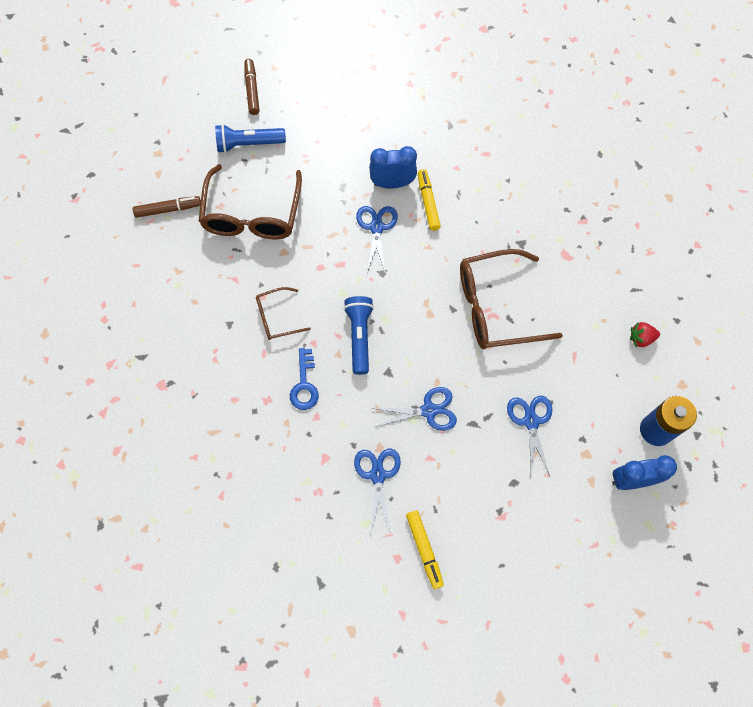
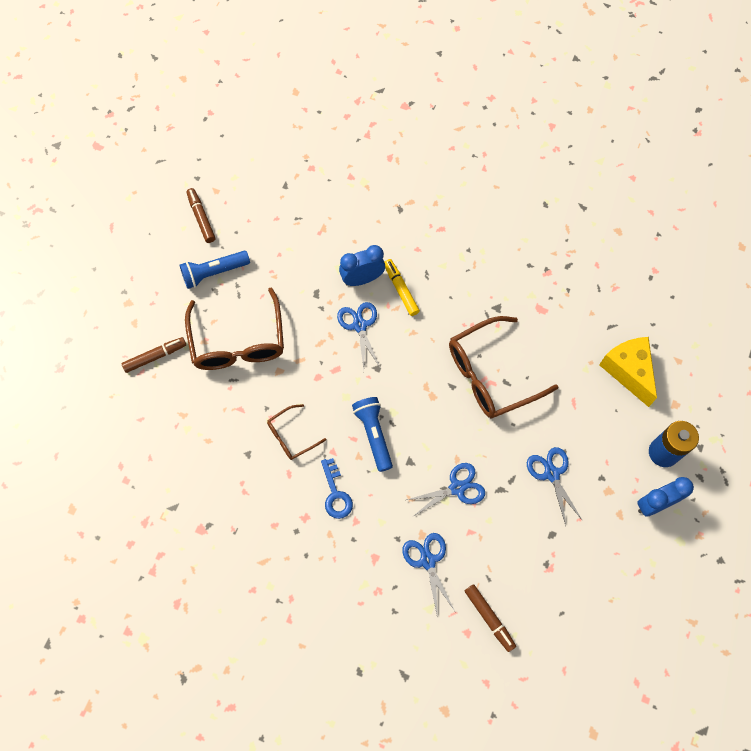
camera: 15 degrees left, 0 degrees up
yellow marker [406,510,444,589] -> brown marker [465,584,516,652]
red strawberry [630,322,660,348] -> yellow cheese [599,337,657,407]

